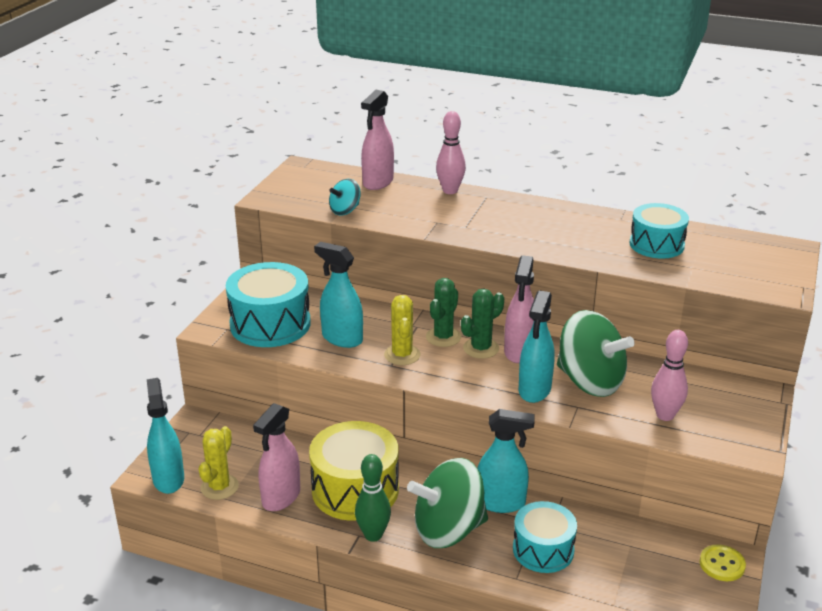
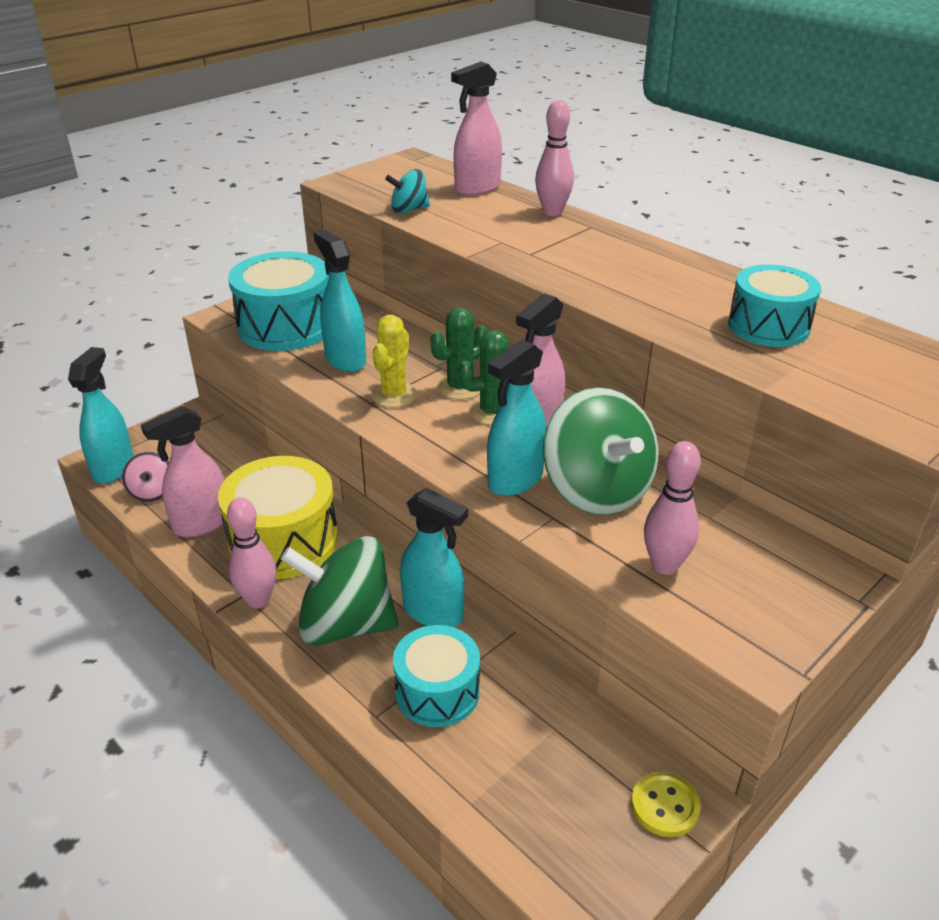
camera: 25 degrees right, 5 degrees up
yellow cactus [198,426,239,500] -> pink spinning top [122,451,169,502]
green bowling pin [355,454,391,542] -> pink bowling pin [227,497,276,608]

